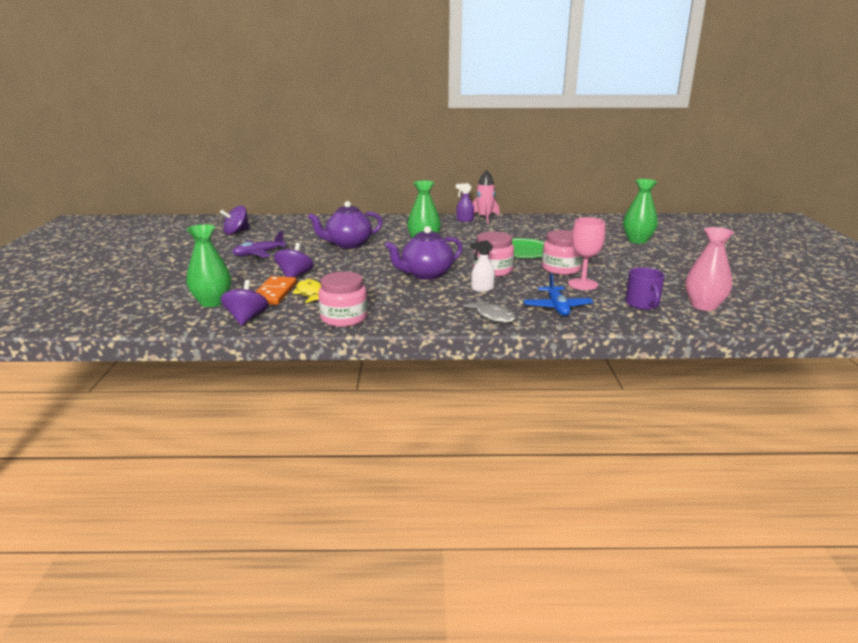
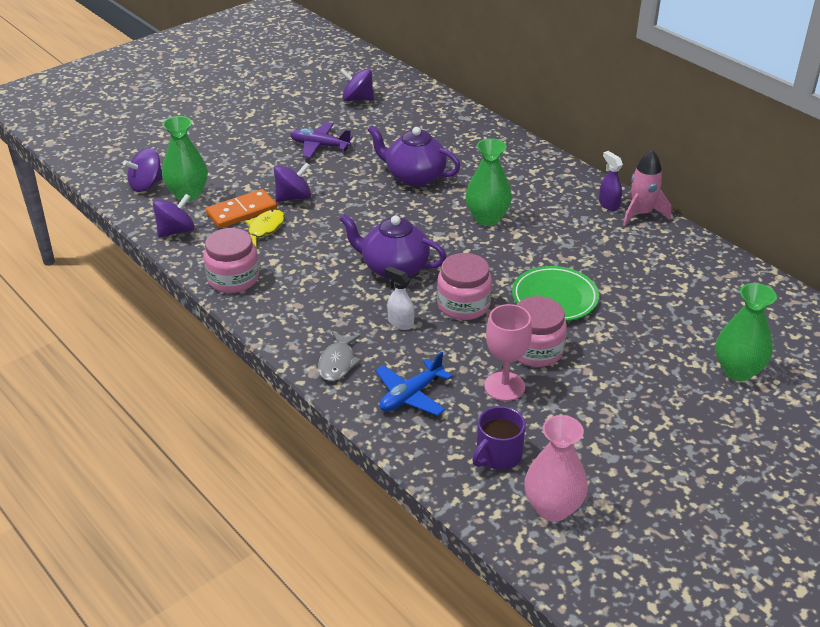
camera: 50 degrees right, 15 degrees up
none -> purple spinning top [123,148,163,192]

